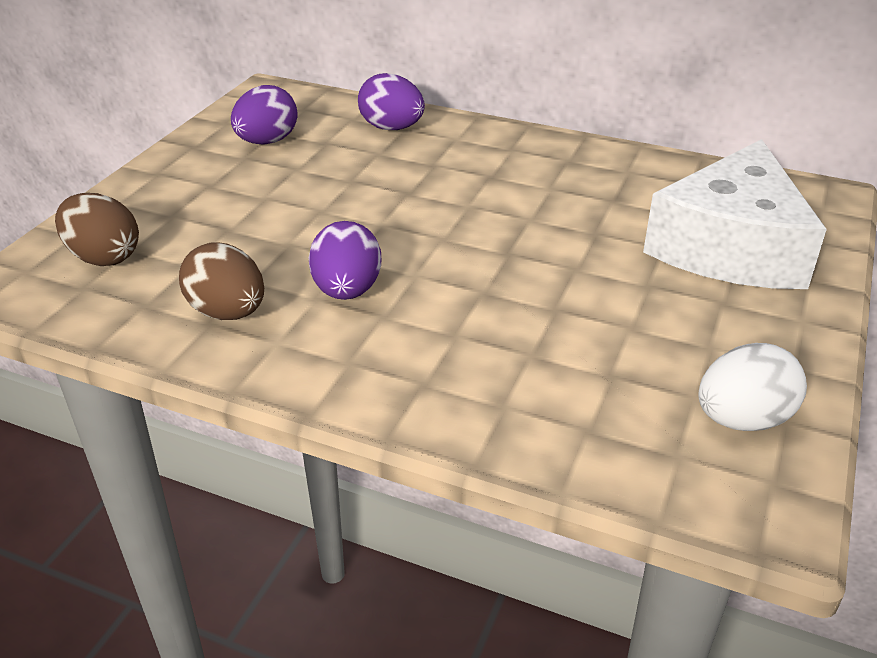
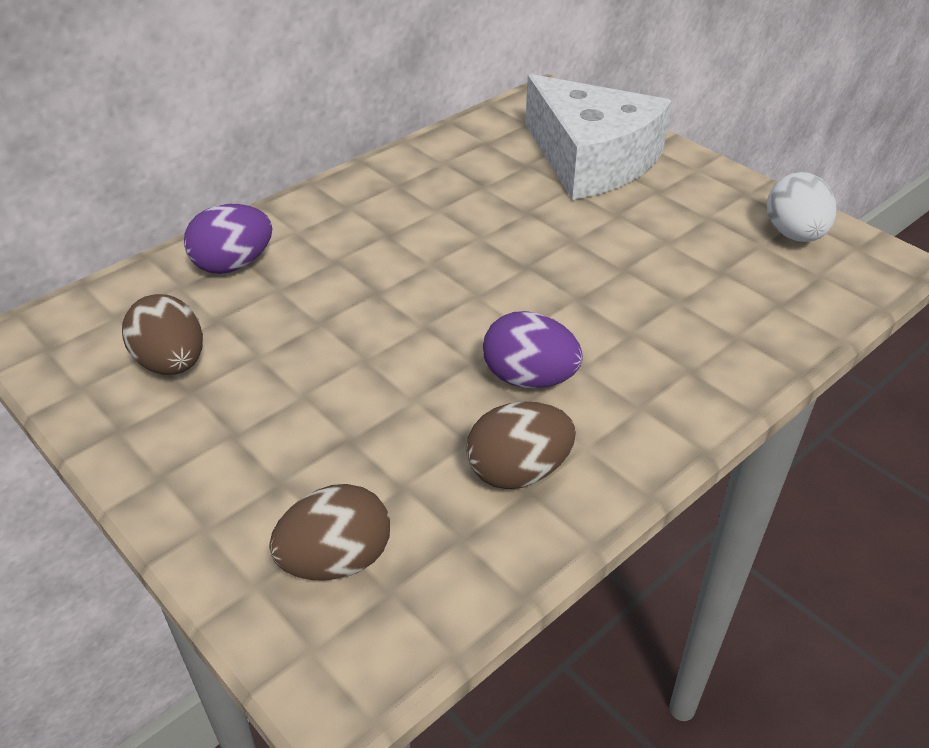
camera: 65 degrees left, 5 degrees up
purple egg [231,85,298,145] -> brown egg [122,294,203,375]

